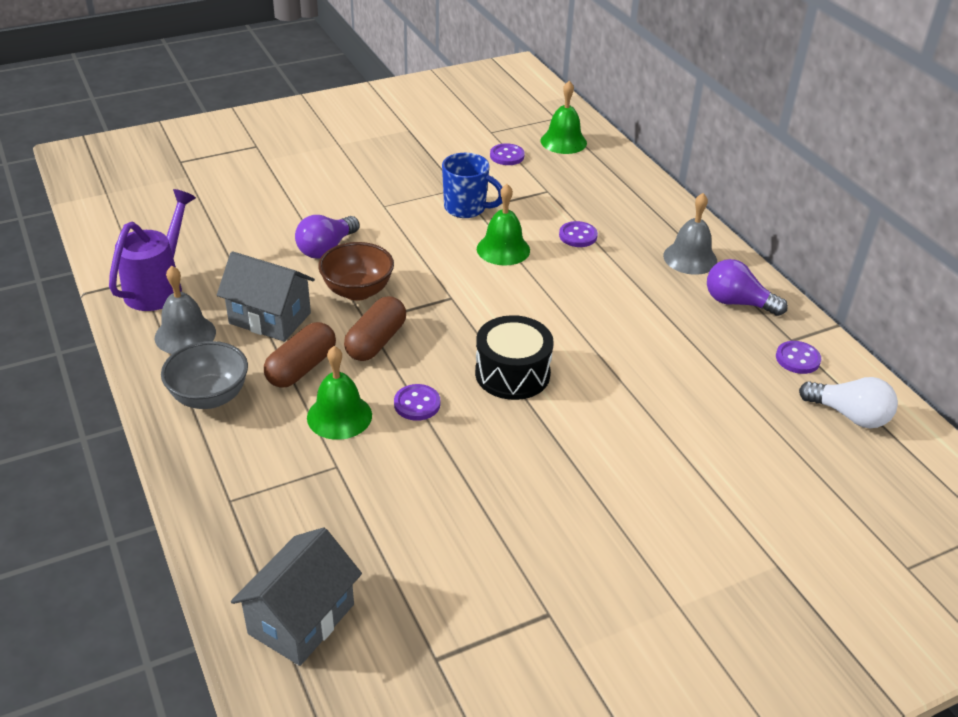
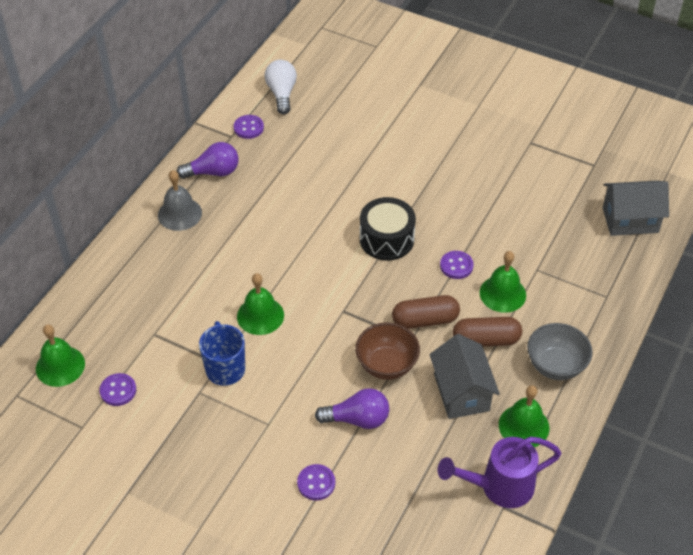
camera: 125 degrees left, 10 degrees up
grey bell [155,266,216,354] -> green bell [499,385,549,447]
purple button [559,221,598,247] -> purple button moved to [297,464,335,500]
purple light bulb [707,259,788,316] -> purple light bulb turned 90 degrees counterclockwise [177,142,239,179]

